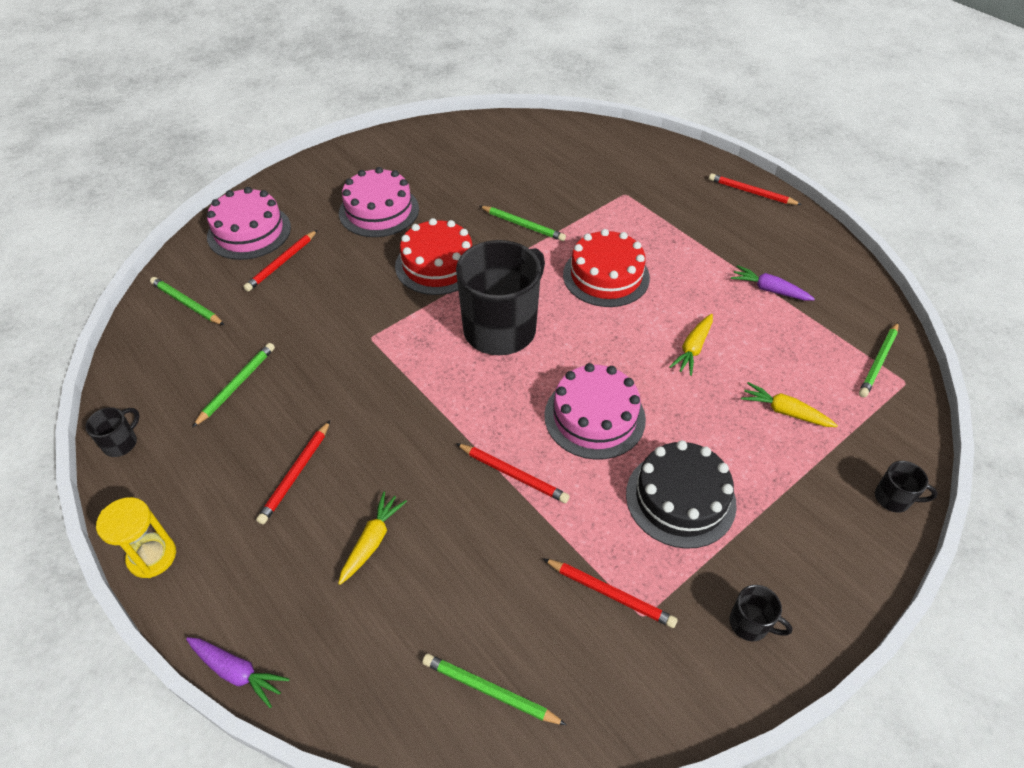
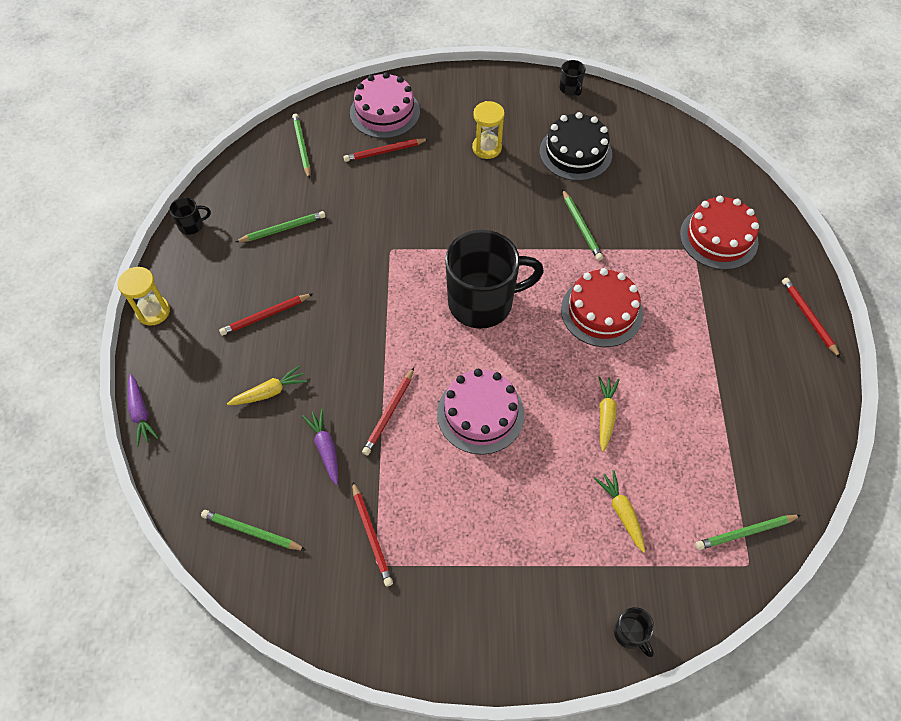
camera: 40 degrees right, 10 degrees up
pink cake [339,167,419,237] -> yellow hourglass [472,101,505,159]
red cake [395,218,472,295] -> red cake moved to [680,196,759,270]
green pencil [422,654,567,725] -> green pencil turned 45 degrees counterclockwise [201,510,306,550]
red pencil [456,443,570,503] -> red pencil turned 45 degrees clockwise [362,368,414,455]
black cake [626,440,737,549] -> black cake moved to [540,112,612,181]
yellow carrot [669,314,713,376] -> yellow carrot turned 120 degrees clockwise [598,376,620,452]
black mug [730,585,792,641] -> black mug moved to [559,60,586,96]
purple carrot [731,265,815,300] -> purple carrot moved to [302,409,338,485]

